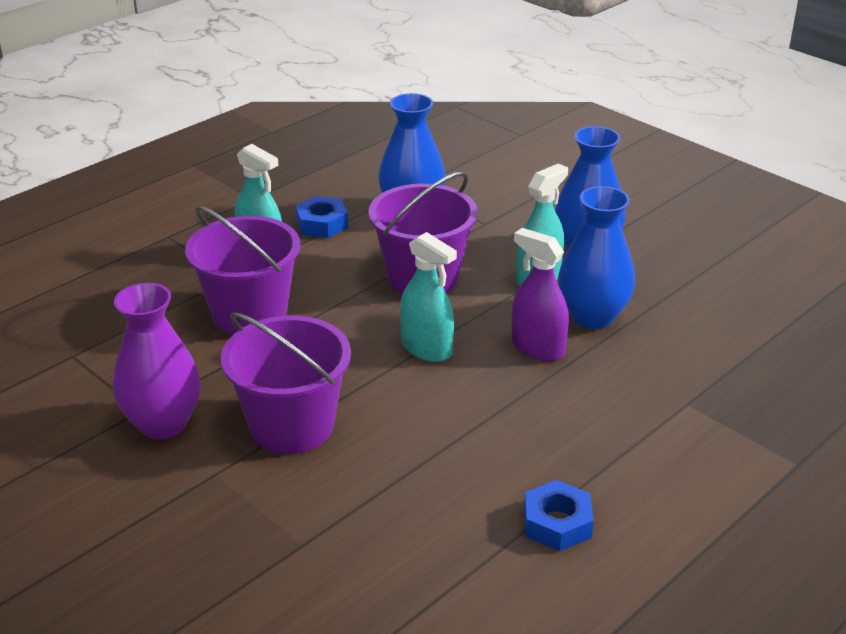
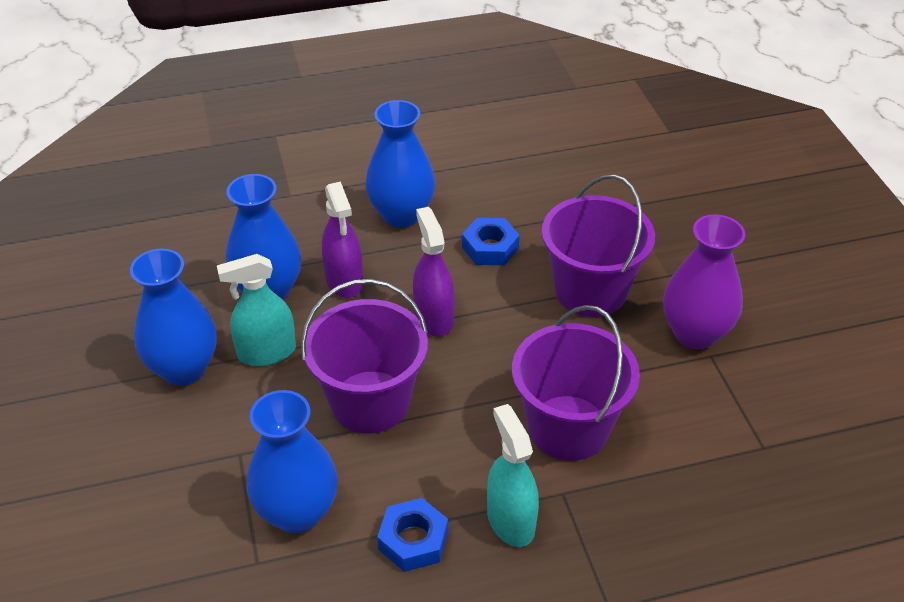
camera: 150 degrees left, 10 degrees up
turquoise spray bottle [400,232,457,362] -> purple spray bottle [413,207,455,337]
blue nut [524,480,594,551] -> blue nut moved to [462,218,520,265]
none -> blue vase [365,100,435,227]

